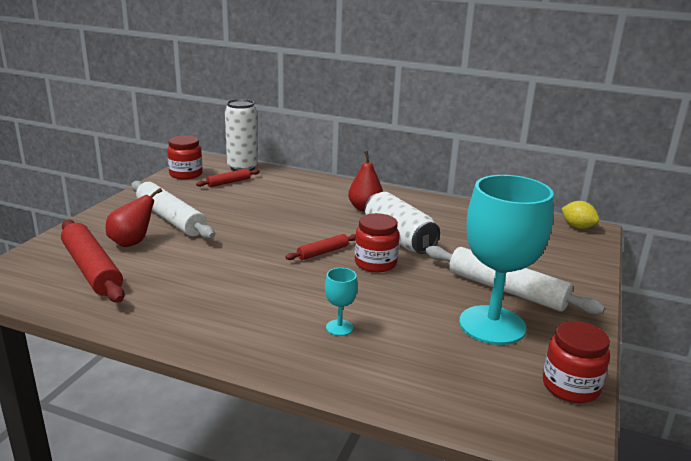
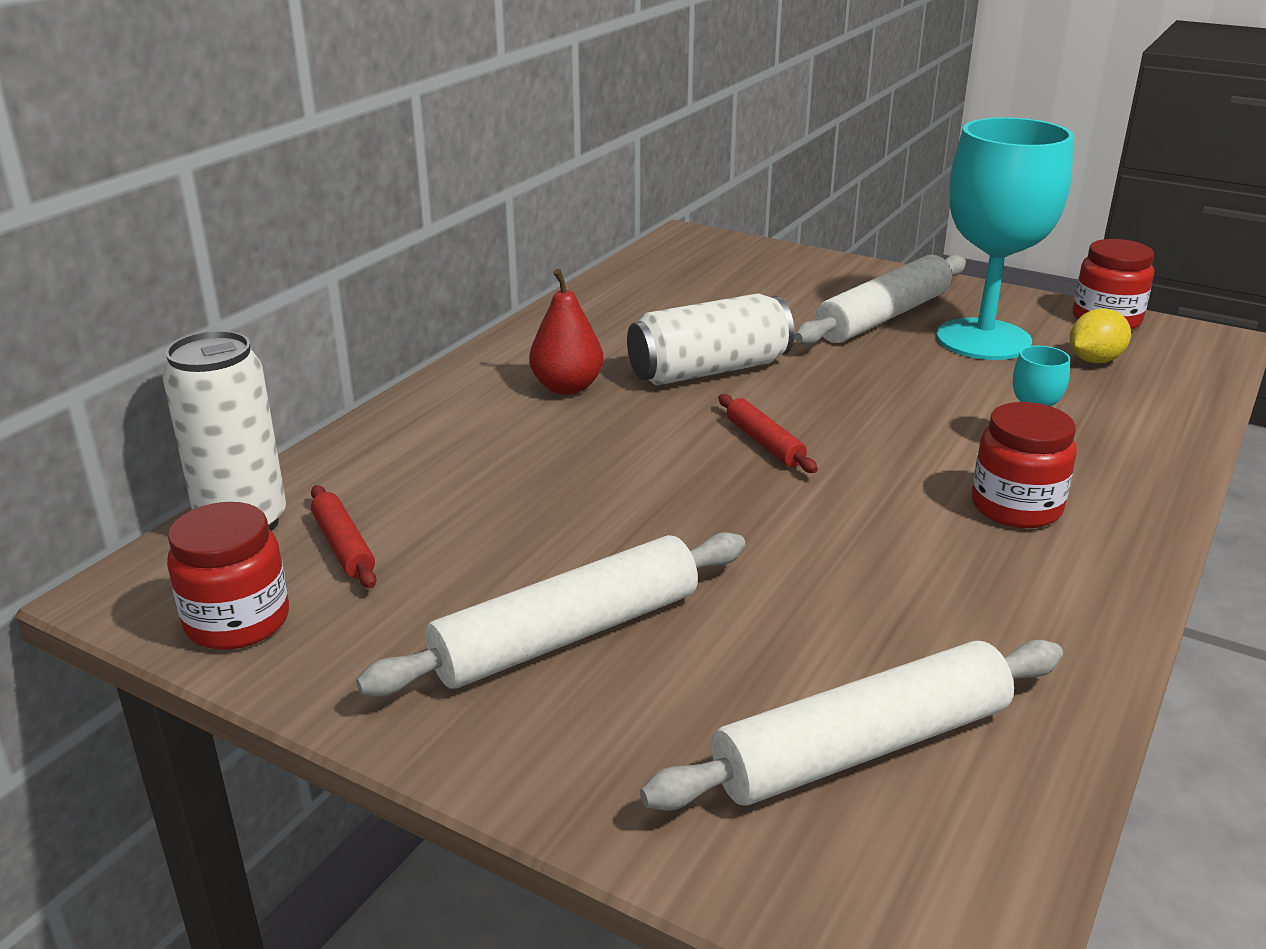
camera: 80 degrees left, 5 degrees up
red rolling pin [61,220,125,303] -> white rolling pin [640,640,1063,811]
red pear [106,188,162,247] -> none
red jar [355,213,399,273] -> red jar moved to [972,402,1077,528]
yellow lemon [561,201,599,229] -> yellow lemon moved to [1070,308,1131,363]

